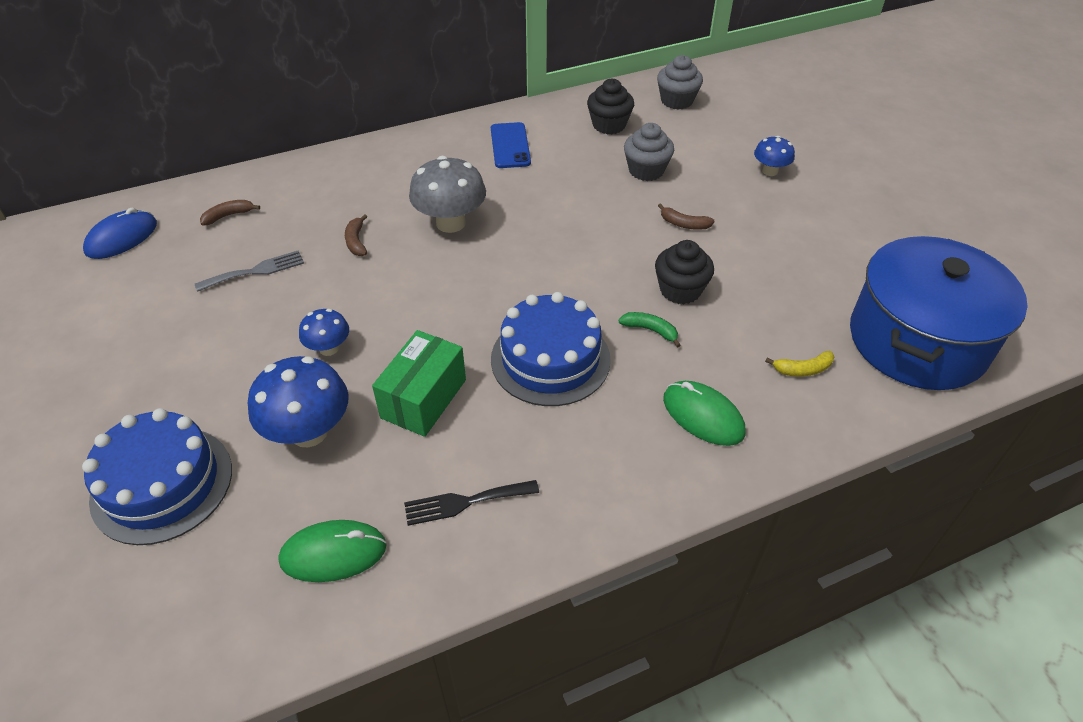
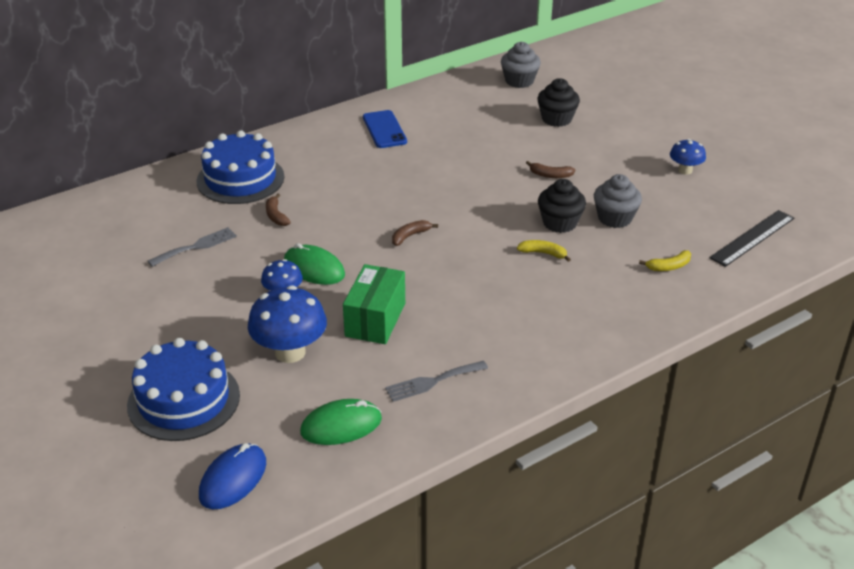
camera: 10 degrees left, 10 degrees down
blue mouse [83,208,157,259] -> blue mouse moved to [199,443,266,509]
brown banana [200,200,260,226] -> brown banana moved to [392,220,438,246]
black fork [404,480,539,526] -> grey fork [385,361,488,402]
grey mushroom [409,156,486,233] -> none
blue cake [491,292,611,406] -> blue cake moved to [196,130,284,204]
black cupcake [587,79,634,134] -> black cupcake moved to [537,78,580,127]
green banana [619,312,681,348] -> yellow banana [517,240,571,262]
grey cupcake [624,123,674,181] -> grey cupcake moved to [594,174,642,228]
green mouse [663,381,745,446] -> green mouse moved to [284,243,345,285]
blue mushroom [754,136,795,176] -> blue mushroom moved to [670,139,706,175]
blue pot [850,236,1028,390] -> black ruler [709,210,794,267]

